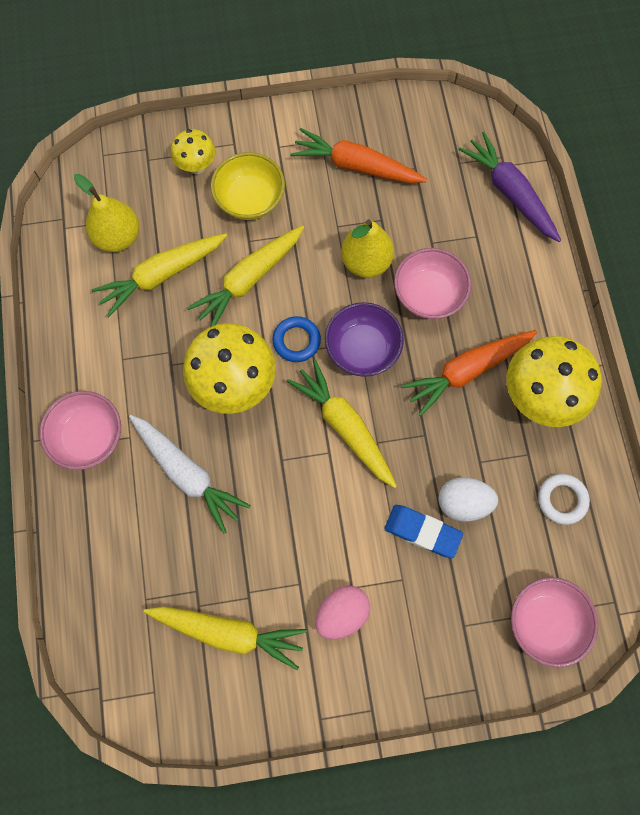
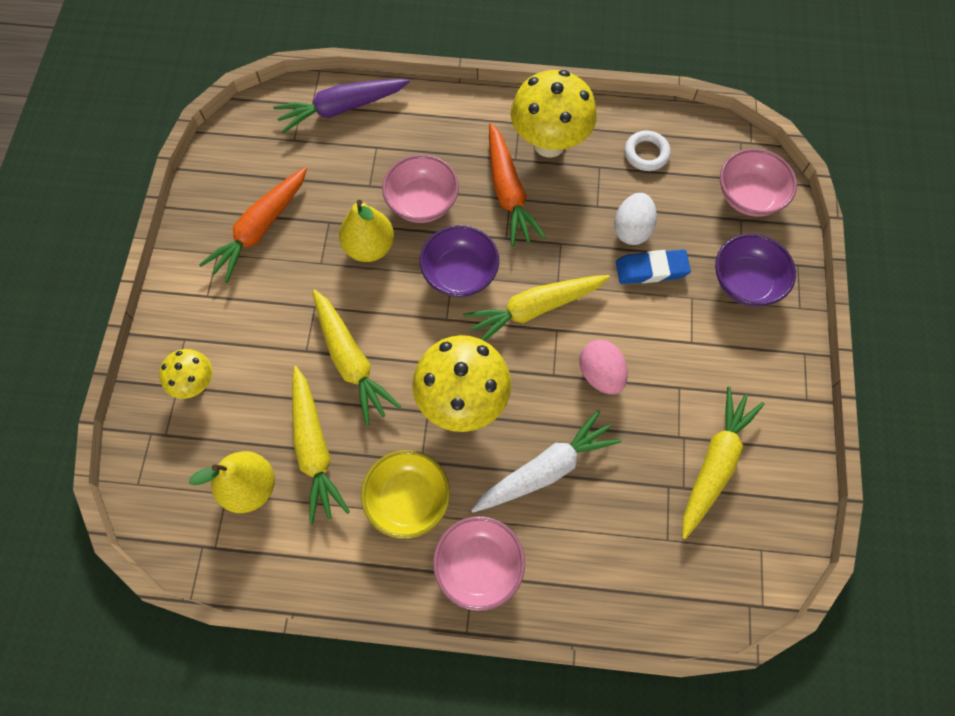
camera: 75 degrees left, 5 degrees down
yellow bowl [211,152,285,220] -> yellow bowl moved to [361,450,450,539]
blue ring [272,316,321,362] -> none
pink egg [315,585,370,639] -> pink egg moved to [579,340,628,394]
blue eraser [384,505,463,558] -> blue eraser turned 45 degrees clockwise [616,249,691,284]
none -> purple bowl [715,234,796,306]

